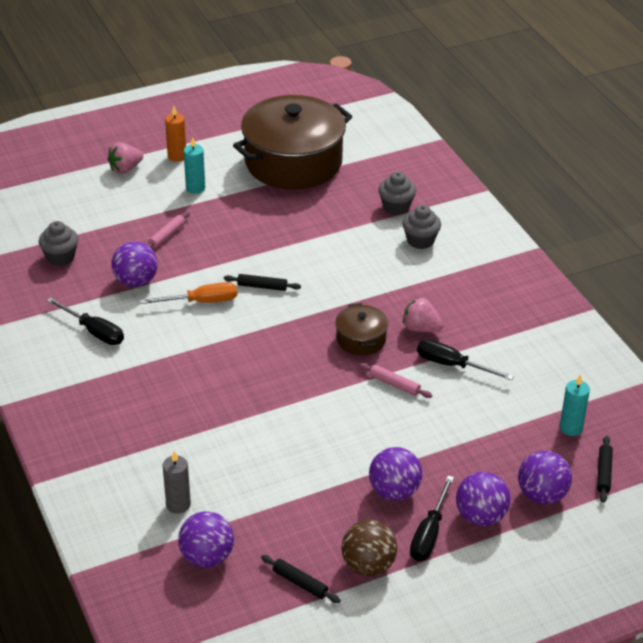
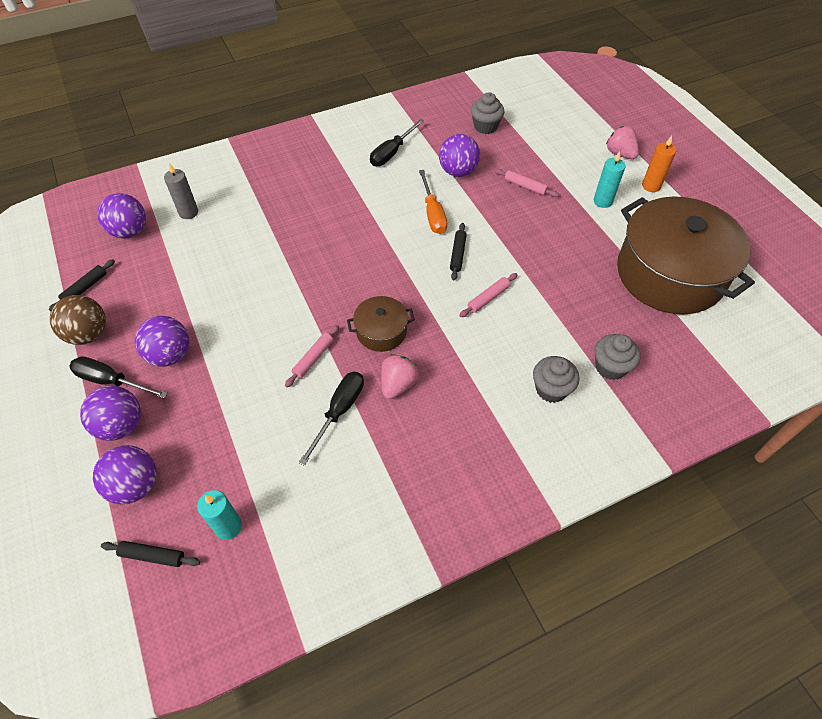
camera: 90 degrees right, 15 degrees up
none -> pink rolling pin [459,273,517,317]

